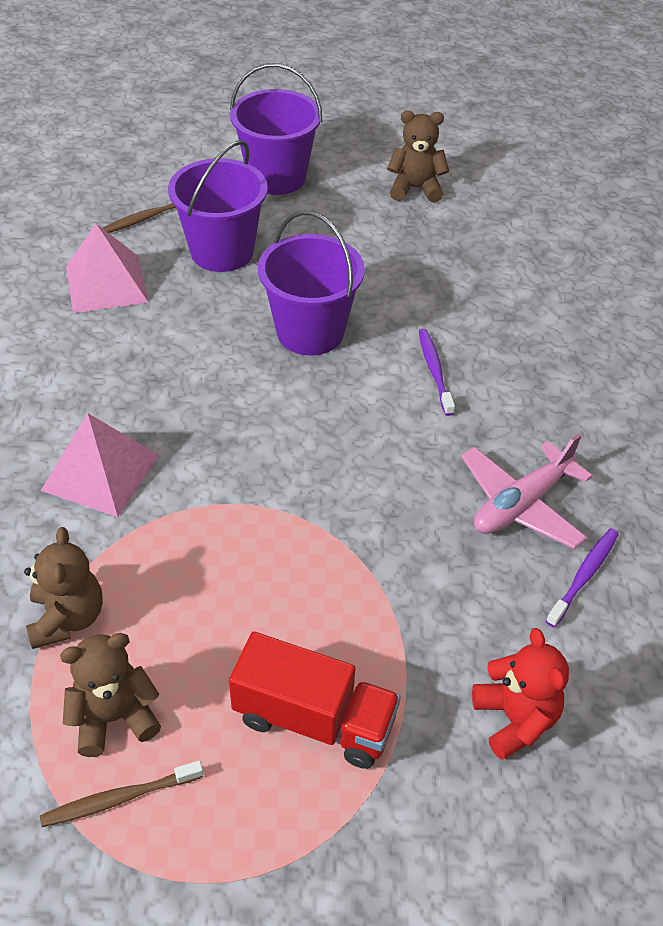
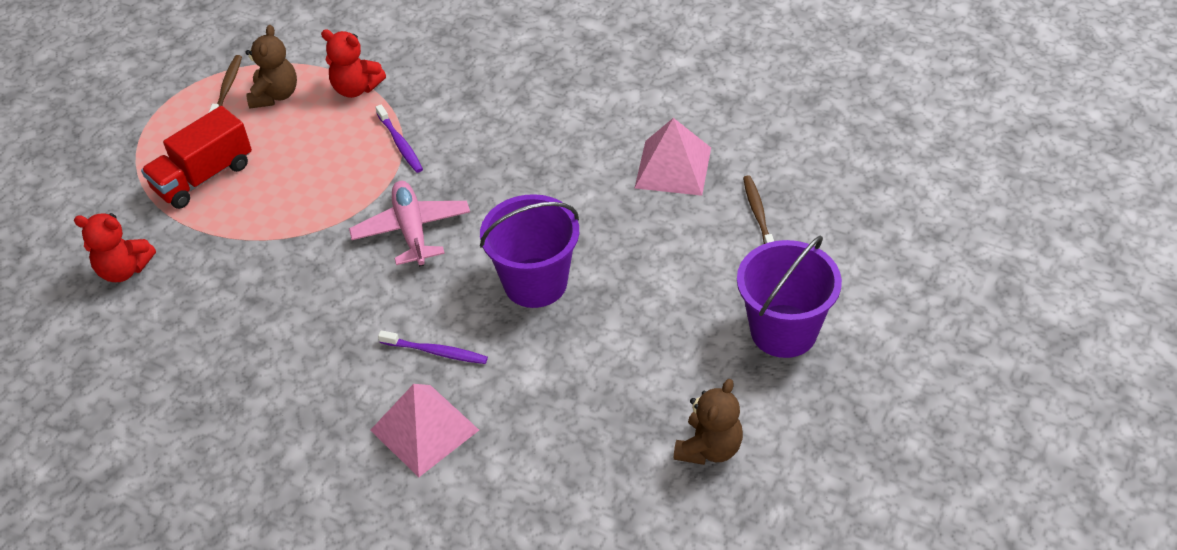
camera: 120 degrees right, 0 degrees up
brown teddy bear [24,527,103,649] -> red teddy bear [321,29,386,98]
pink pyramid [41,413,159,517] -> pink pyramid moved to [370,384,479,477]
purple bucket [168,140,268,272] -> none
pink plane [461,433,593,549] -> pink plane moved to [349,181,470,266]
purple toothbrush [546,528,619,627] -> purple toothbrush moved to [376,105,423,173]

